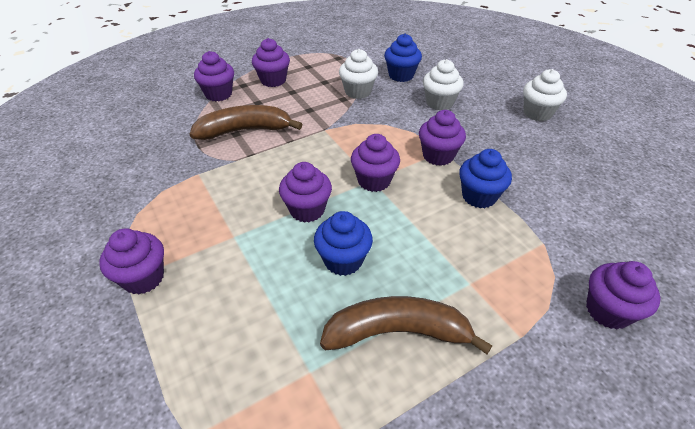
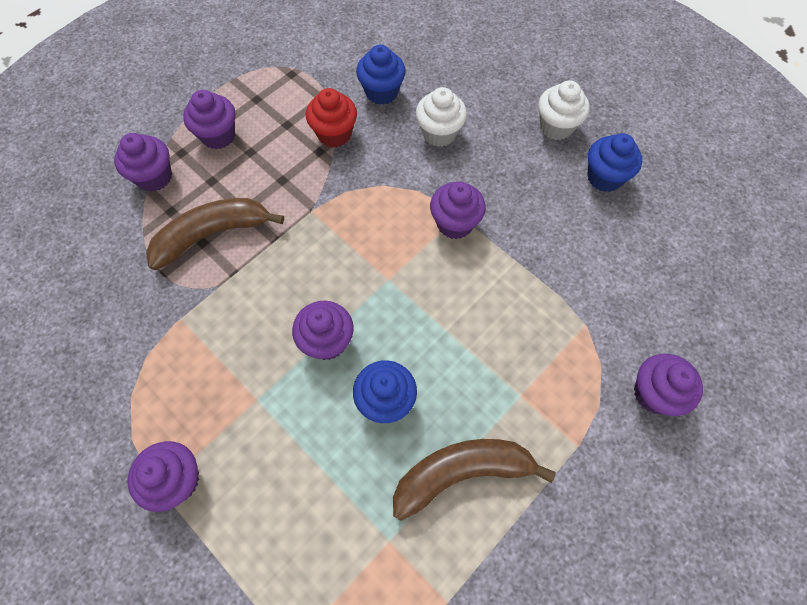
camera: 15 degrees left, 20 degrees up
white cupcake [339,49,378,99] -> red cupcake [306,88,357,148]
purple cupcake [351,134,400,192] -> none
blue cupcake [459,149,512,208] -> blue cupcake moved to [587,133,642,192]

